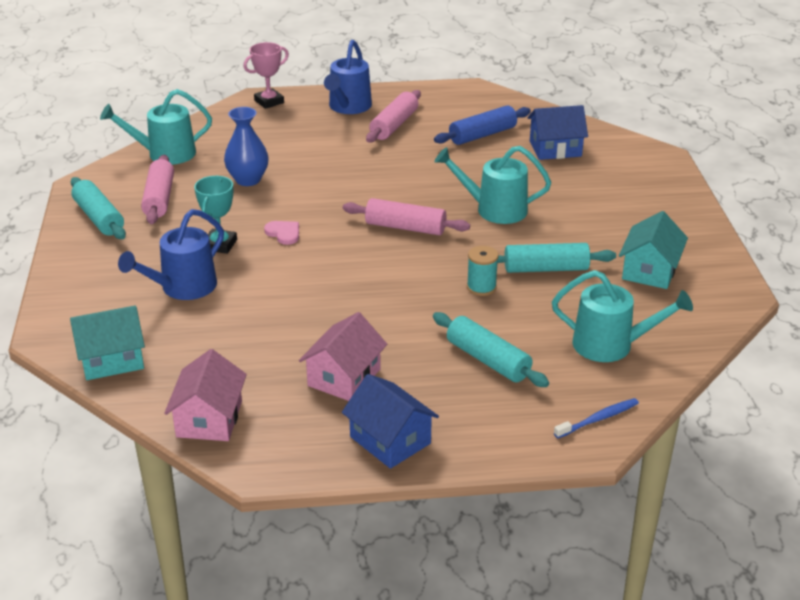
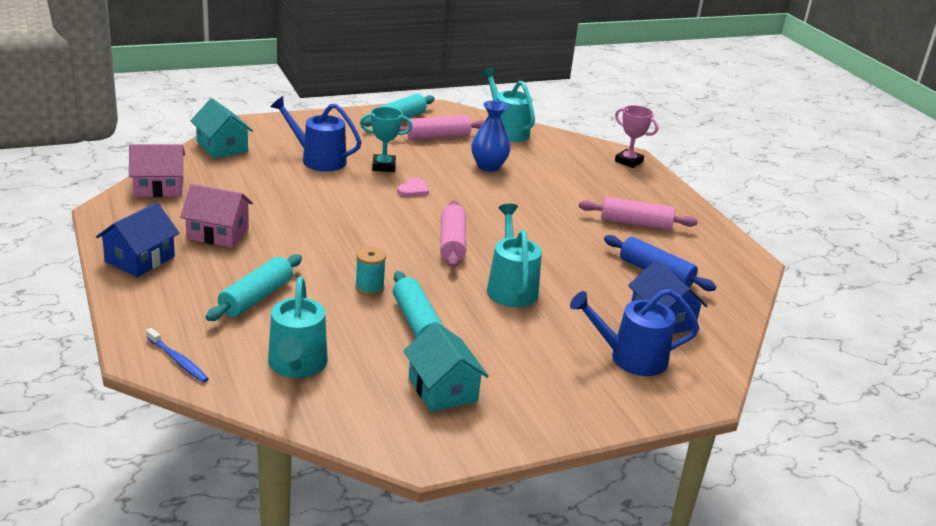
camera: 70 degrees right, 5 degrees down
blue watering can [324,40,372,114] -> blue watering can moved to [570,289,700,376]
turquoise house [619,211,688,289] -> turquoise house turned 60 degrees clockwise [403,322,489,412]

